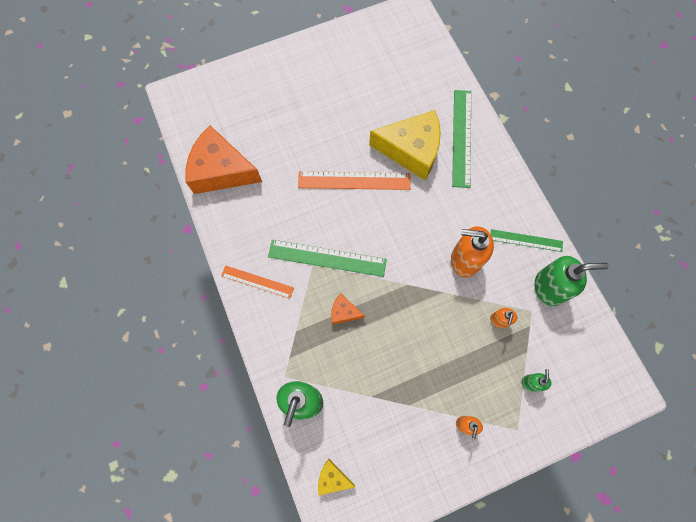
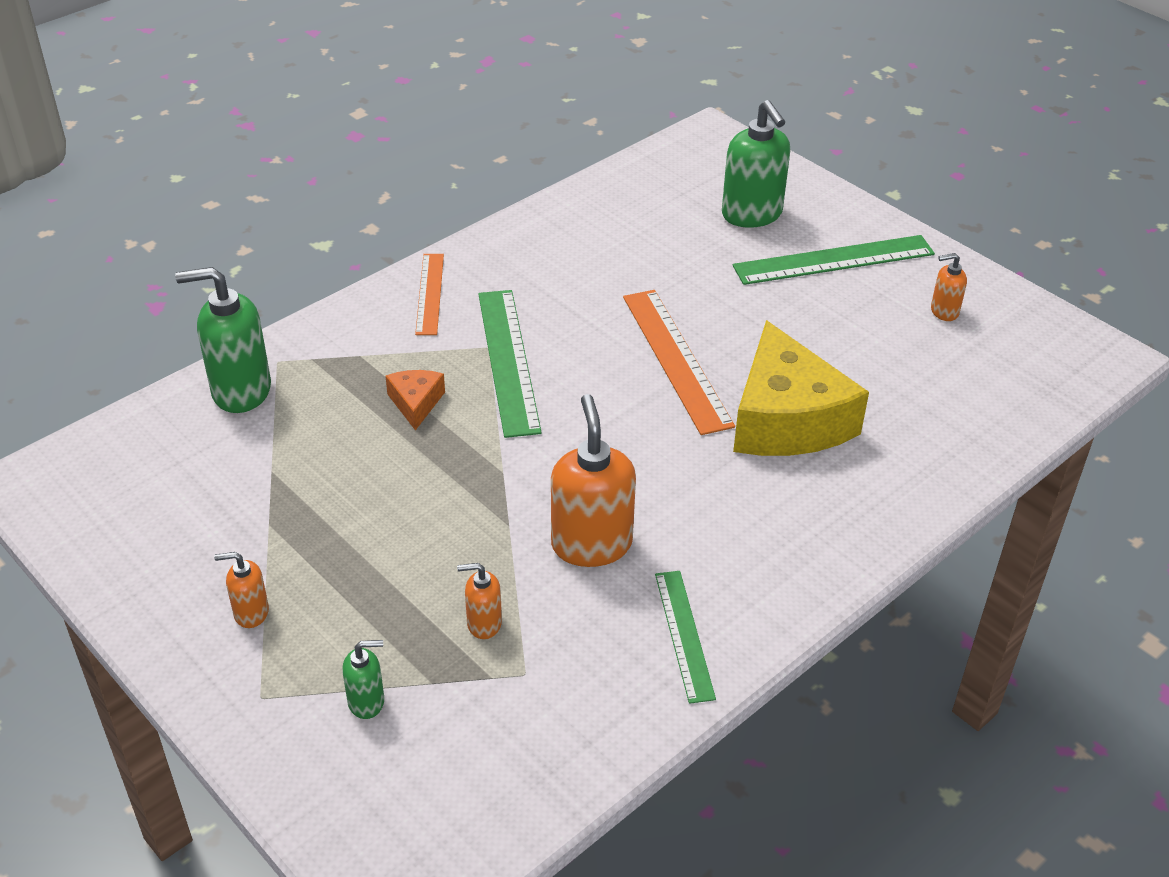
camera: 70 degrees right, 30 degrees down
orange cheese [185,125,262,194] -> none
yellow cheese [318,459,355,496] -> none
green ruler [452,90,471,188] -> green ruler moved to [733,235,935,285]
green soap dispenser [534,256,609,306] -> green soap dispenser moved to [722,100,790,228]
none -> orange soap dispenser [931,253,967,321]

